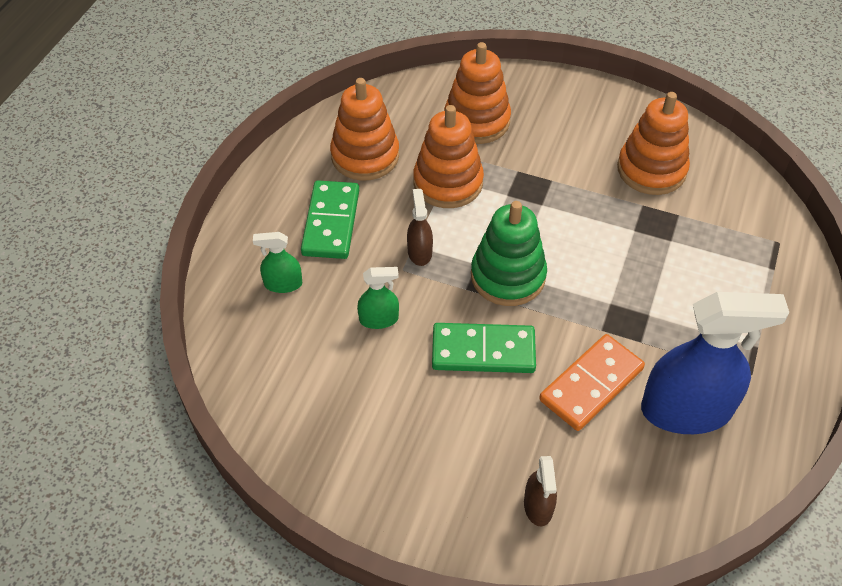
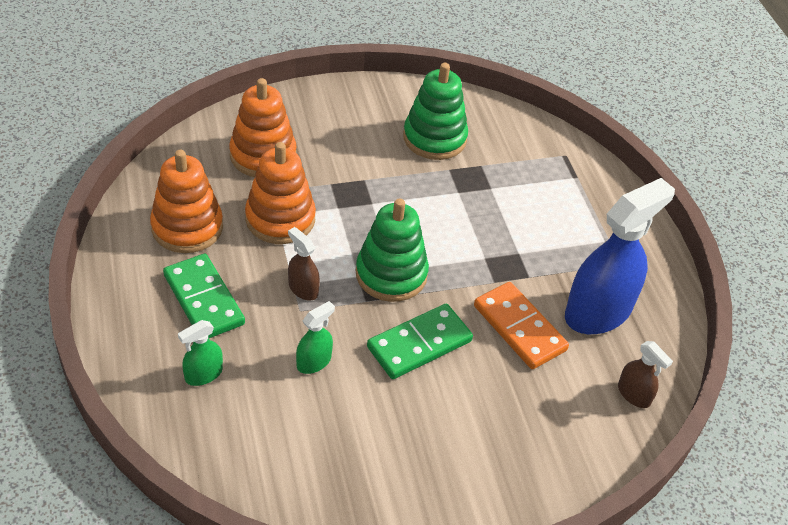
camera: 40 degrees left, 5 degrees down
brown spray bottle [524,456,557,526] -> brown spray bottle moved to [618,341,673,408]
orange domino [539,334,645,431] -> orange domino turned 45 degrees counterclockwise [474,282,569,369]
orange stacking toy [617,92,690,195] -> green stacking toy [403,63,468,160]

